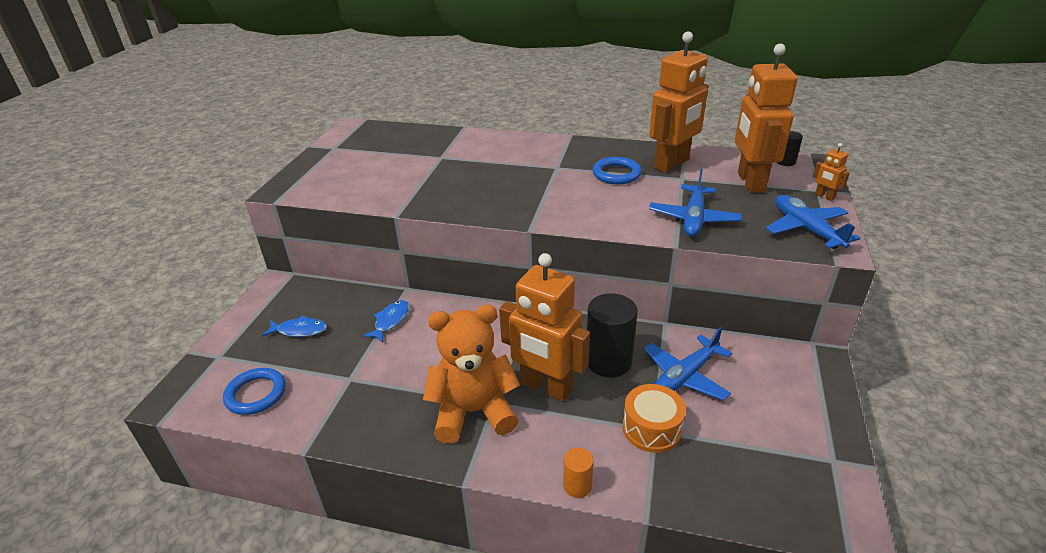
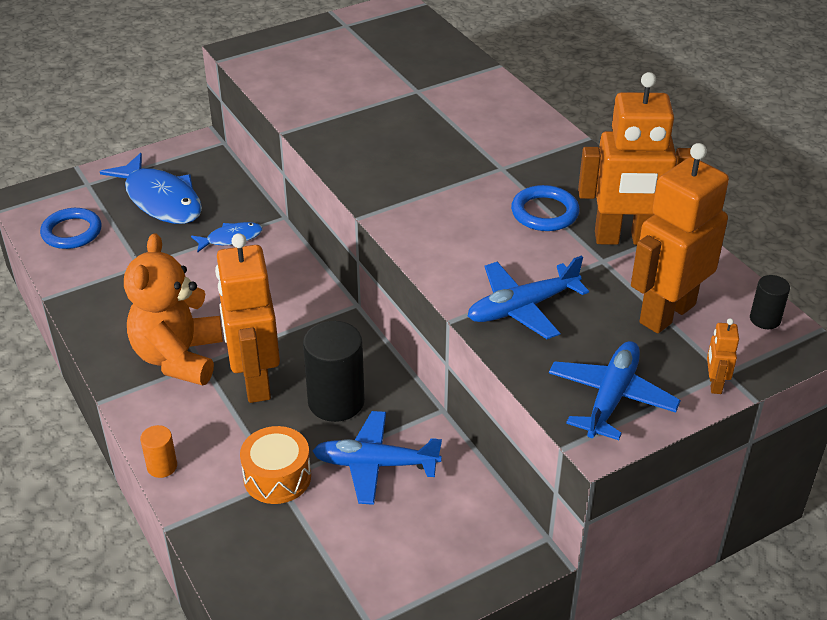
camera: 45 degrees right, 5 degrees up
blue fish [262,315,327,337] -> blue fish [100,153,202,224], size x1.96
orange teddy bear [423,305,520,444] -> orange teddy bear turned 120 degrees counterclockwise [124,233,223,385]

